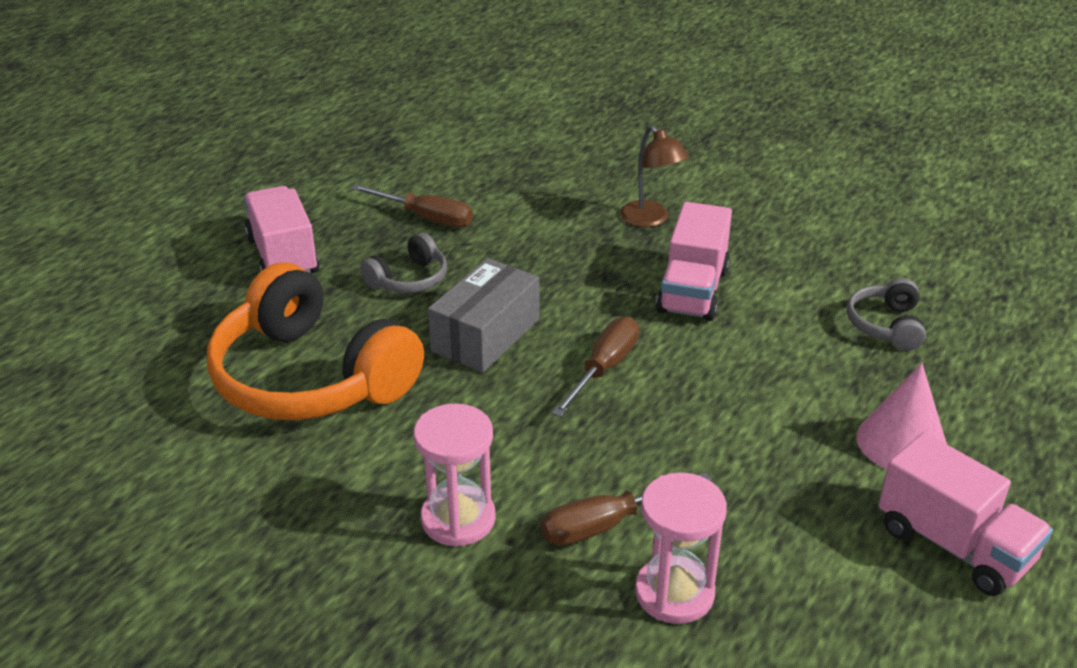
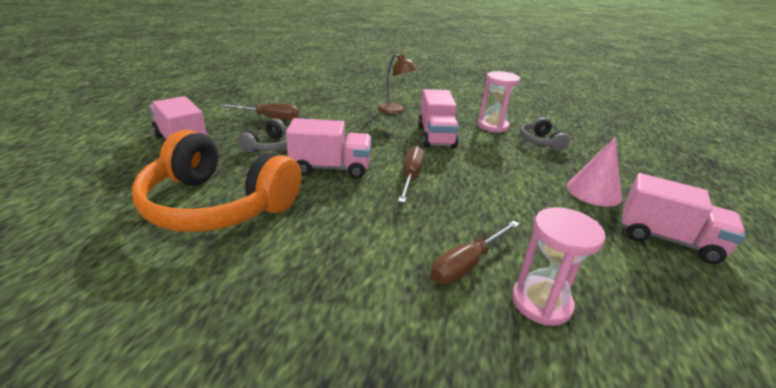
camera: 20 degrees left, 5 degrees down
pink hourglass [414,403,496,547] -> pink hourglass moved to [478,71,520,133]
grey box [428,258,539,372] -> pink truck [286,118,371,179]

